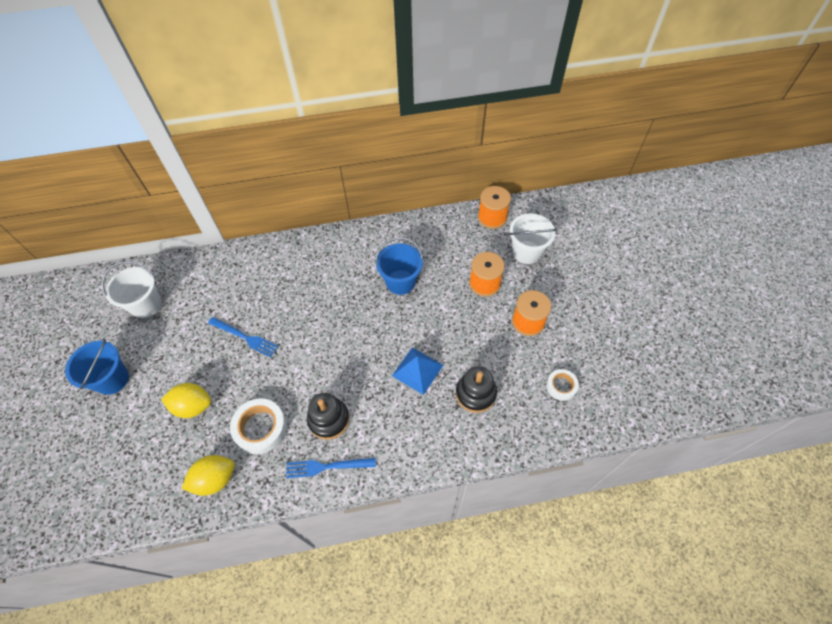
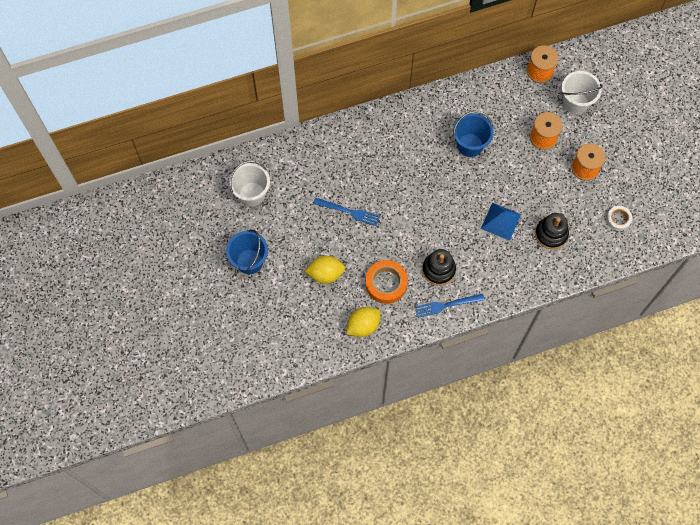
camera: 10 degrees left, 10 degrees up
white tape [230,398,287,454] -> orange tape [365,260,408,304]

